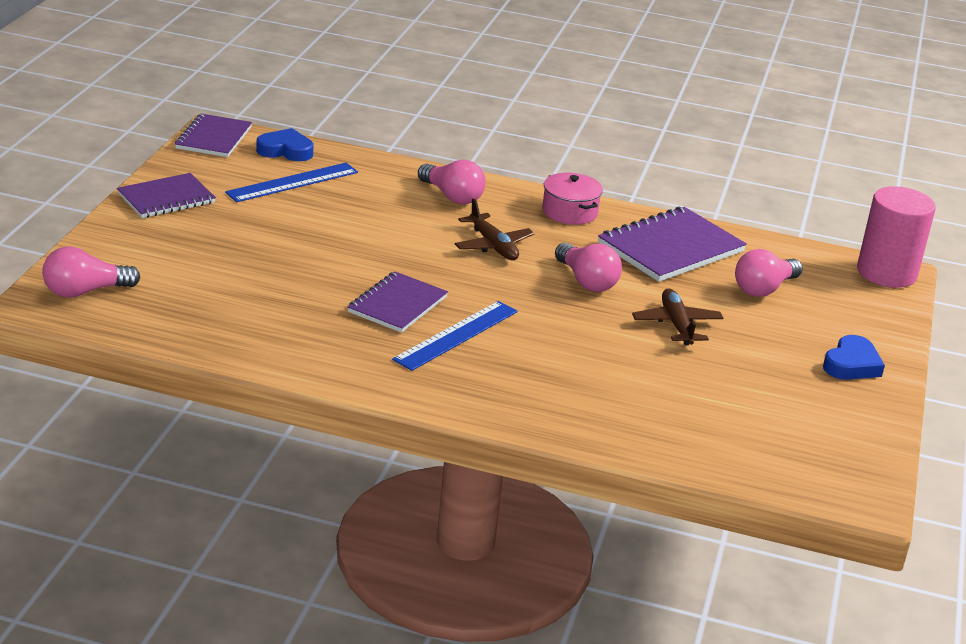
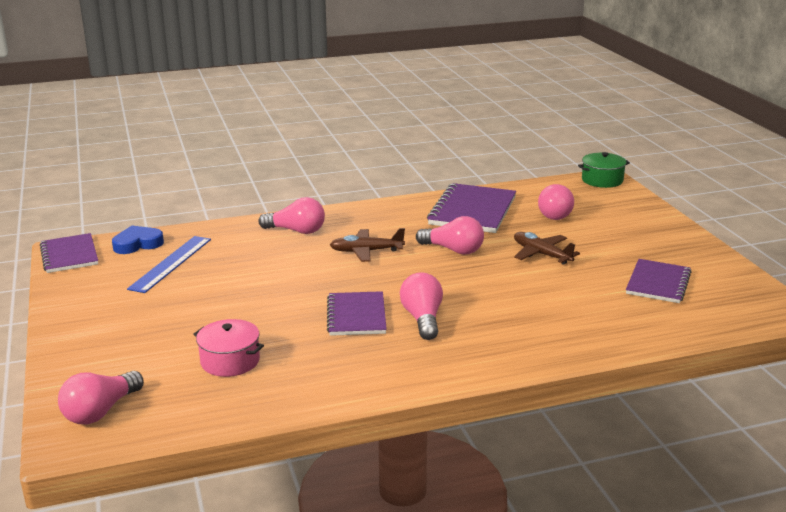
camera: 30 degrees left, 5 degrees down
purple notebook [117,173,216,218] -> purple notebook moved to [626,259,692,303]
blue ruler [392,301,518,371] -> pink light bulb [400,272,443,340]
brown plane [455,199,534,260] -> brown plane turned 150 degrees clockwise [330,228,405,262]
pink pot [542,173,603,225] -> pink pot moved to [193,319,264,377]
blue heart [823,335,885,380] -> none
pink cylinder [857,186,936,288] -> green pot [578,152,630,188]

